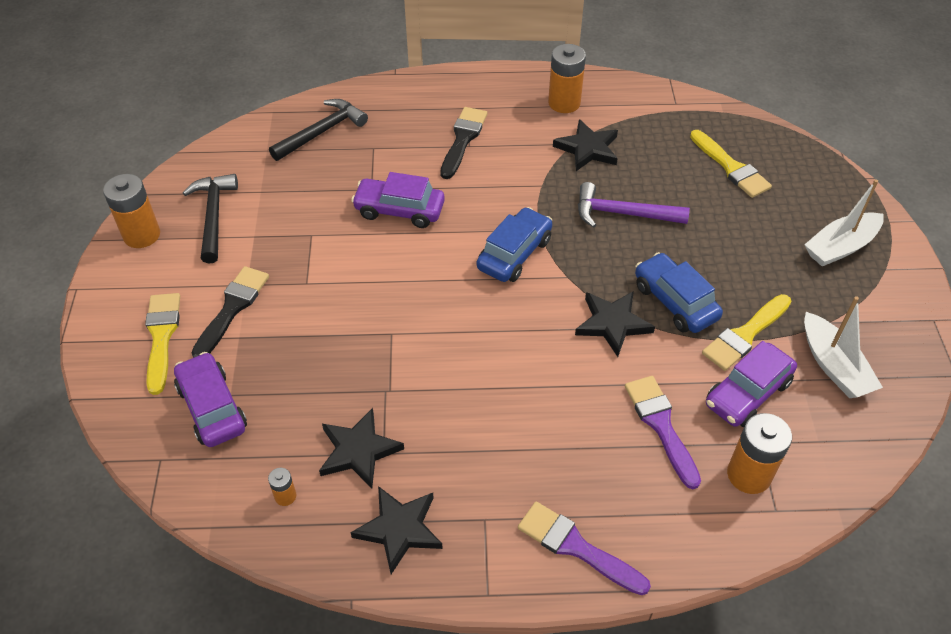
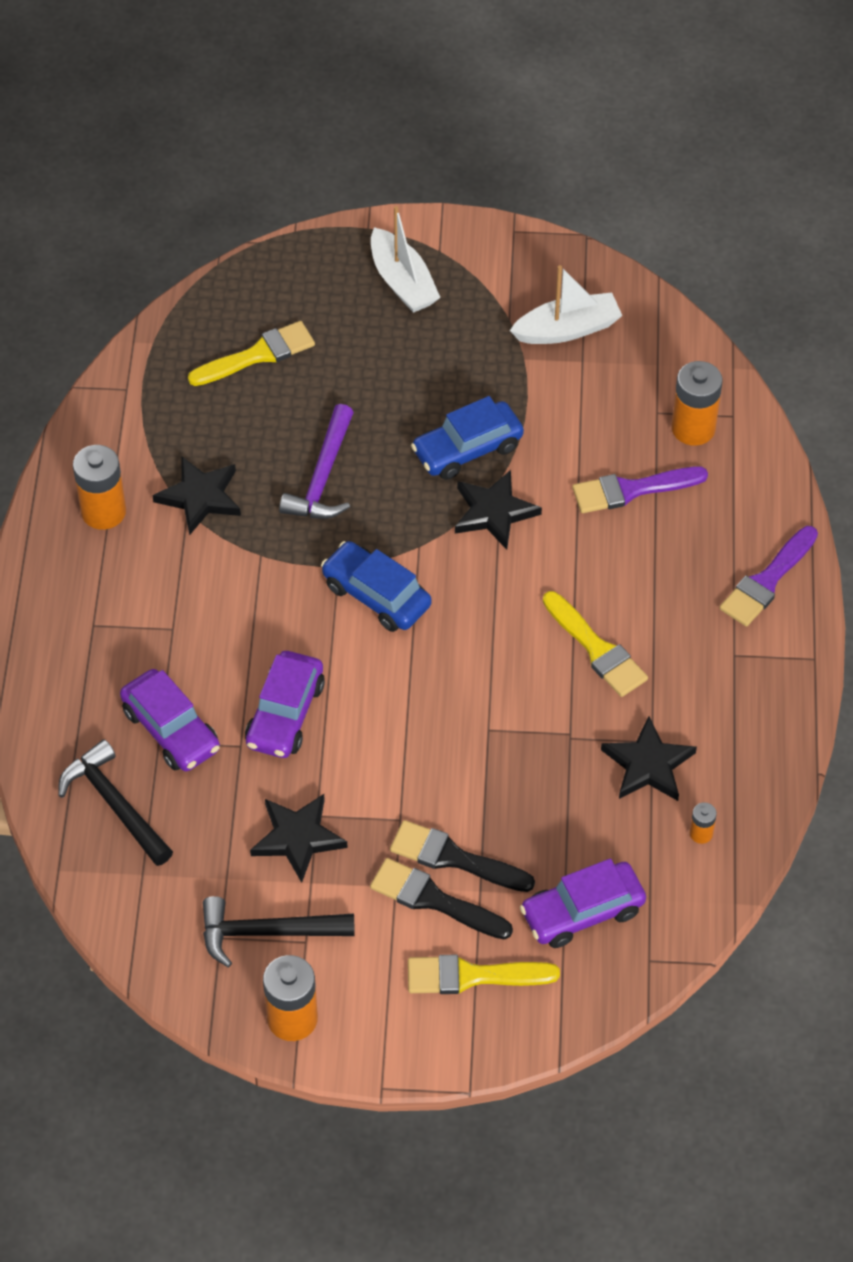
camera: 85 degrees left, 5 degrees up
black star [350,486,443,574] -> black star moved to [250,794,348,883]
black brush [440,107,487,179] -> black brush moved to [390,820,535,892]
yellow brush [702,294,791,371] -> yellow brush moved to [543,591,648,697]
purple car [706,341,797,427] -> purple car moved to [120,669,220,771]

